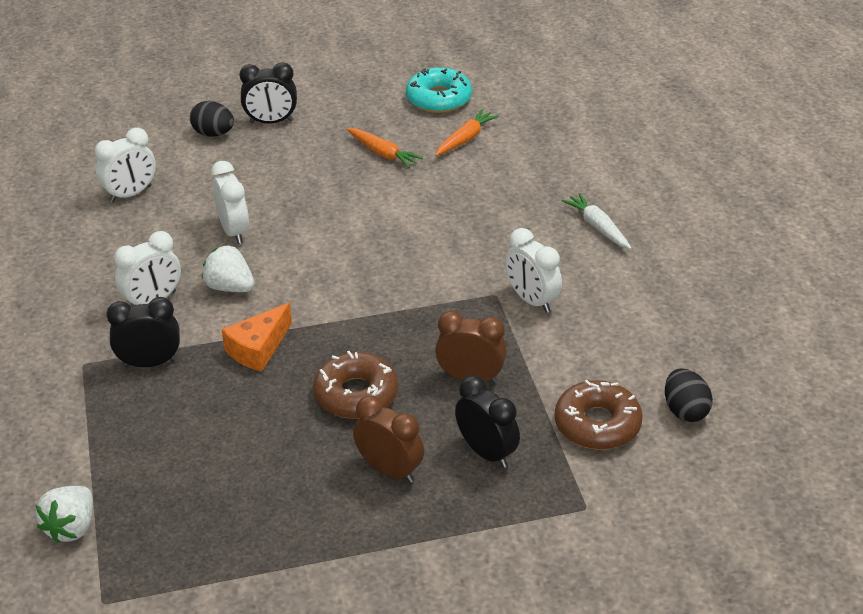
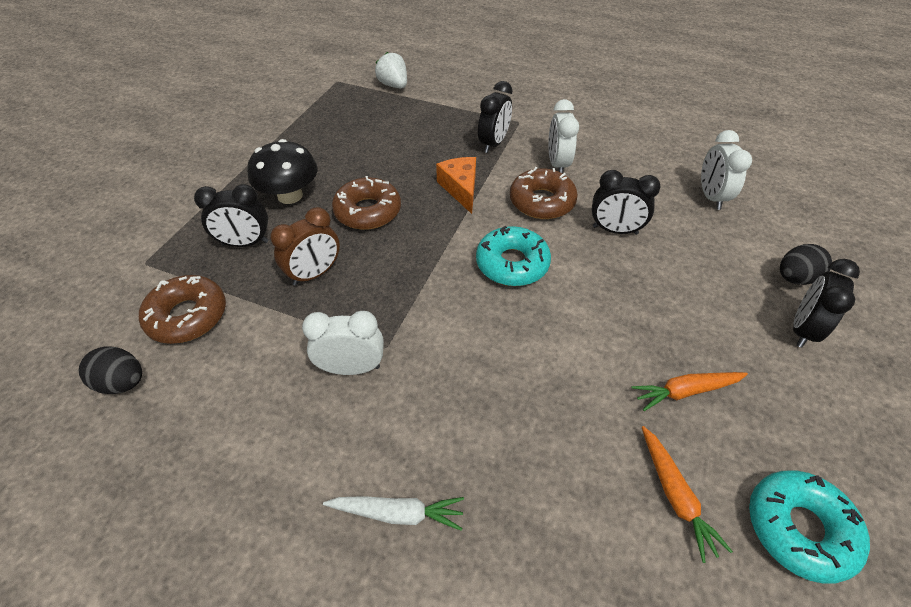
camera: 125 degrees right, 10 degrees up
white strawberry [202,245,255,292] -> brown donut [510,167,578,219]
white clock [211,161,249,244] -> black clock [592,170,661,235]
brown clock [353,396,424,483] -> black mushroom [247,139,318,204]
none -> turquoise donut [476,226,551,286]

